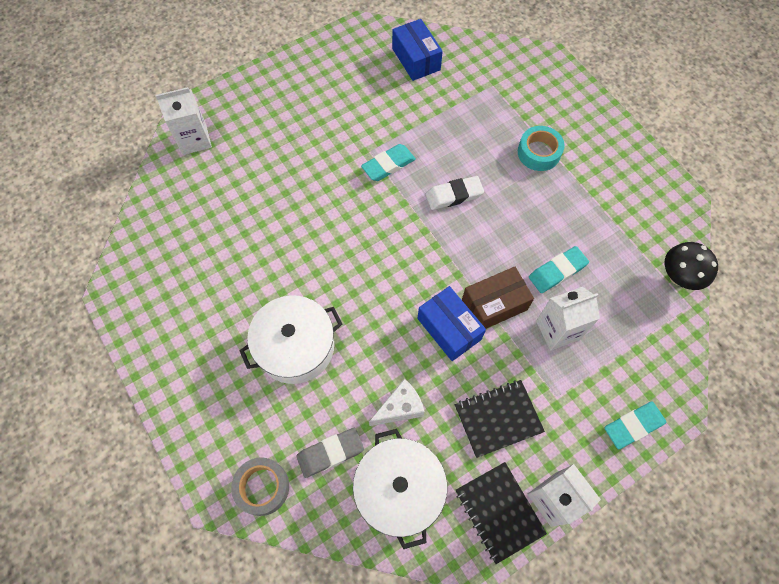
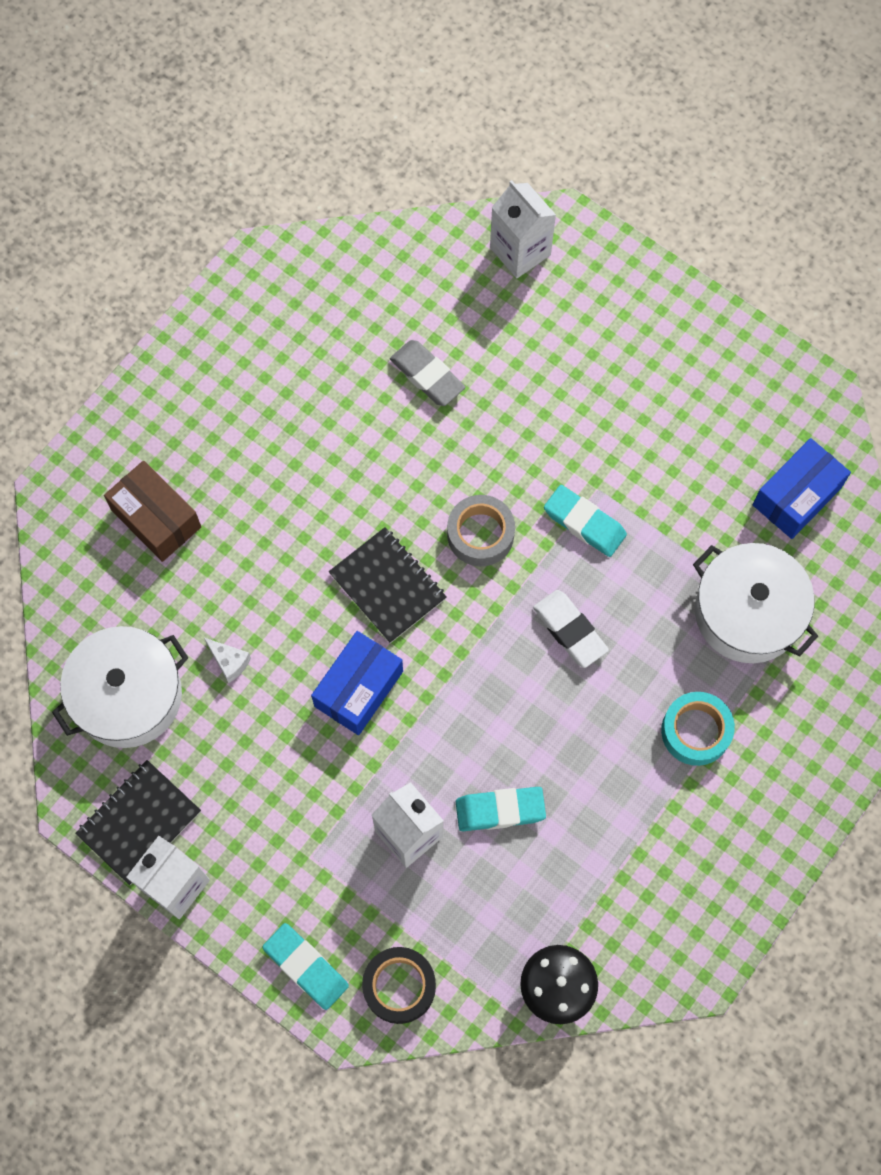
camera: 70 degrees right, 5 degrees up
grey tape [231,457,289,516] -> grey tape moved to [447,495,515,566]
white pot [239,296,342,384] -> white pot moved to [693,543,818,663]
grey eraser [296,428,364,478] -> grey eraser moved to [390,340,465,406]
white cheese [369,379,425,426] -> white cheese [204,638,251,683], size x0.66
black notebook [455,380,545,458] -> black notebook moved to [329,527,446,643]
brown box [462,266,534,329] -> brown box moved to [104,461,201,562]
turquoise eraser [529,246,589,293] -> turquoise eraser turned 45 degrees counterclockwise [456,787,546,831]
none -> black tape [362,947,436,1024]

